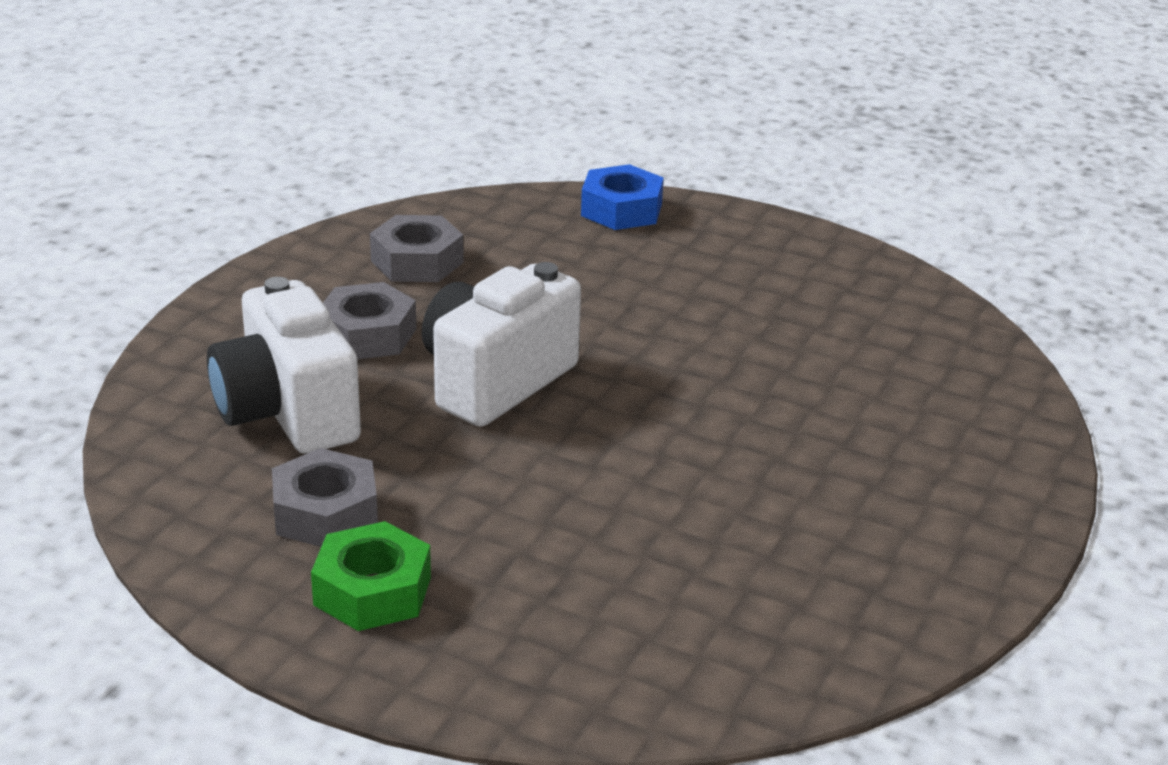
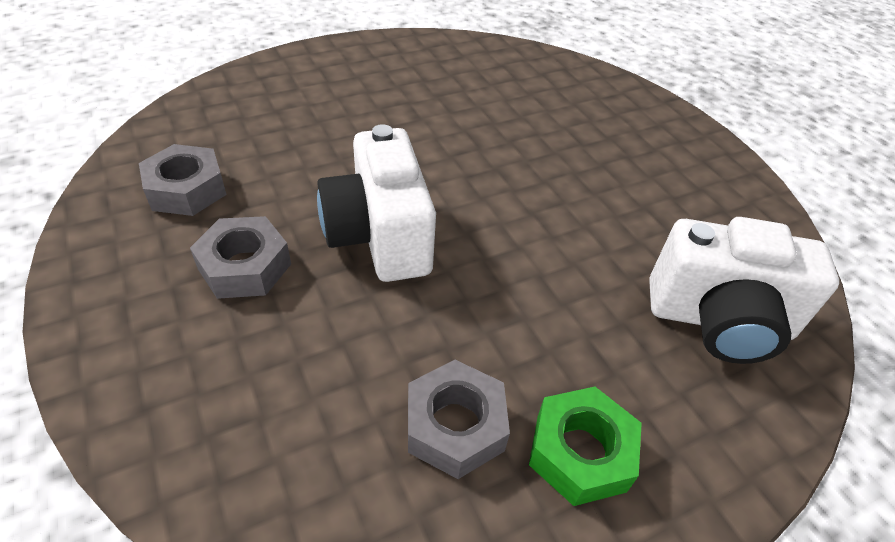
camera: 55 degrees left, 15 degrees up
white camera [207,277,361,454] -> white camera moved to [649,217,839,364]
blue nut [581,164,664,230] -> none

